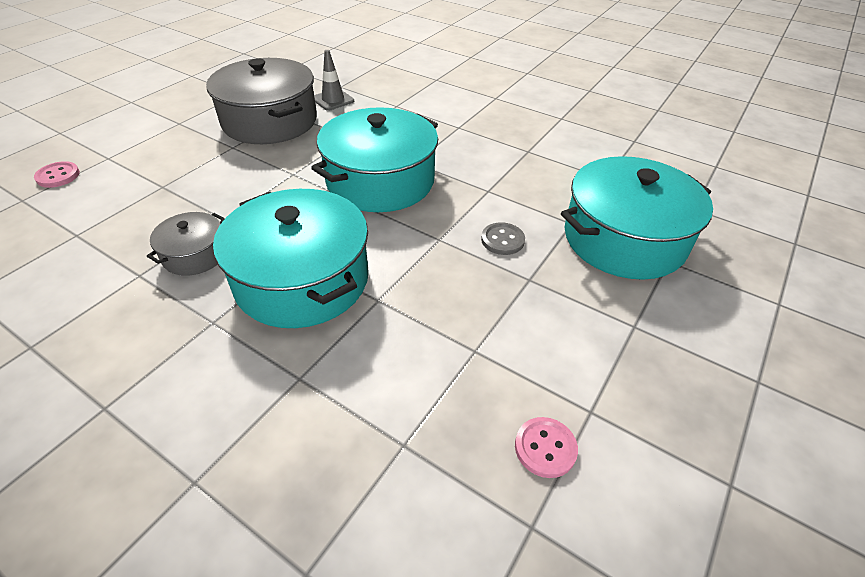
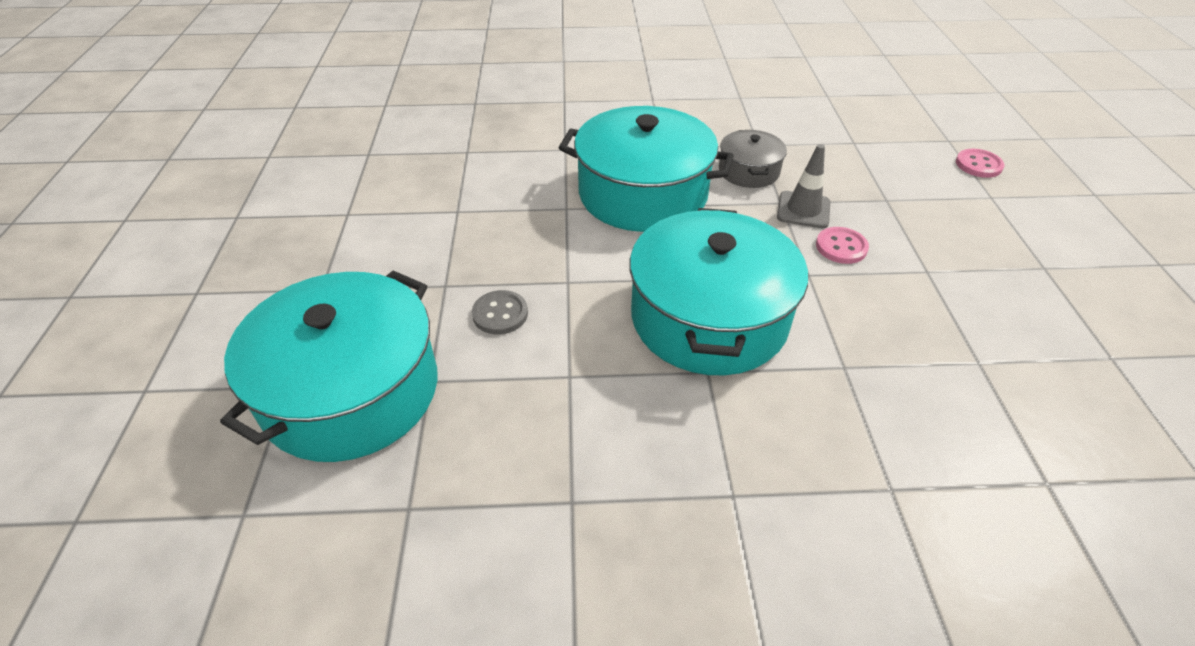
camera: 145 degrees right, 0 degrees up
grey pot [206,58,317,144] -> none
grey traffic cone [314,50,354,111] -> grey traffic cone moved to [777,144,830,228]
pink button [515,417,578,478] -> pink button moved to [816,227,869,264]

